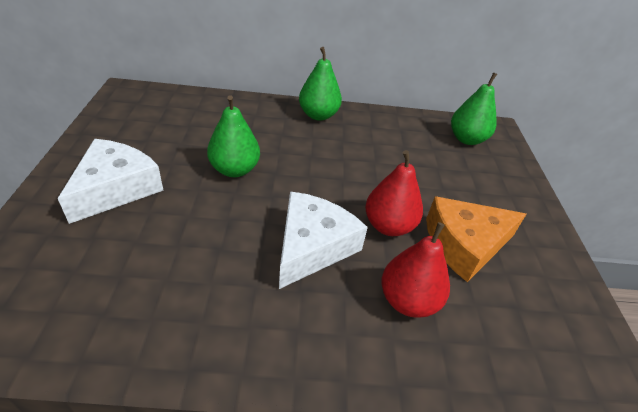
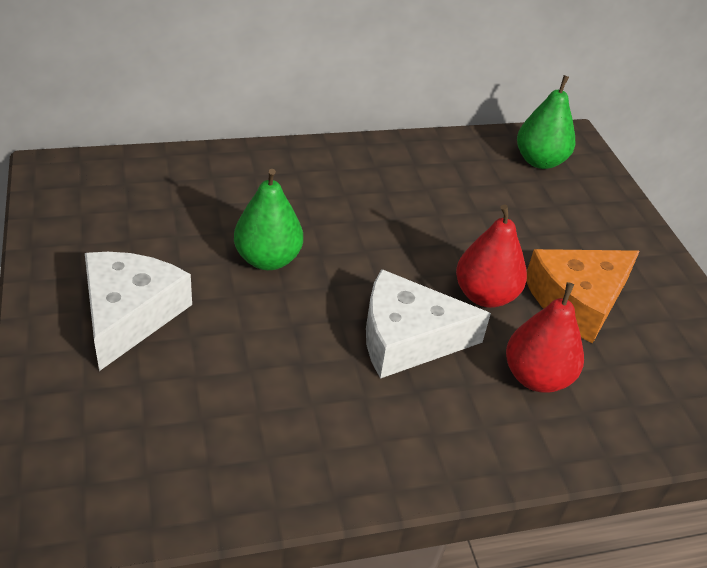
camera: 15 degrees left, 0 degrees up
white cheese [279,191,368,289] -> white cheese turned 105 degrees counterclockwise [366,269,491,379]
green pear [299,47,342,121] -> none

